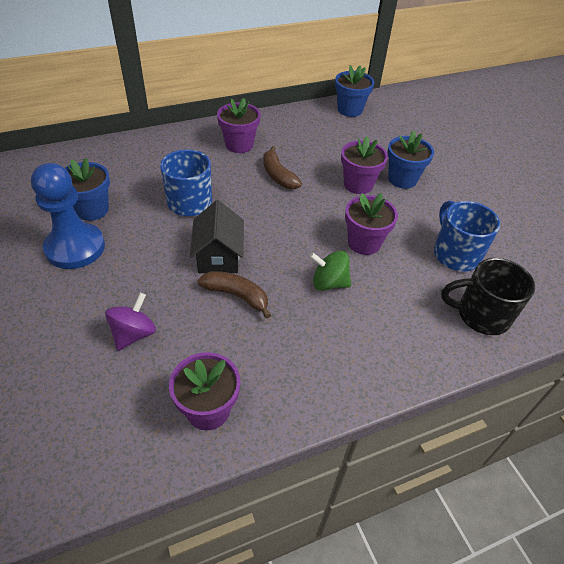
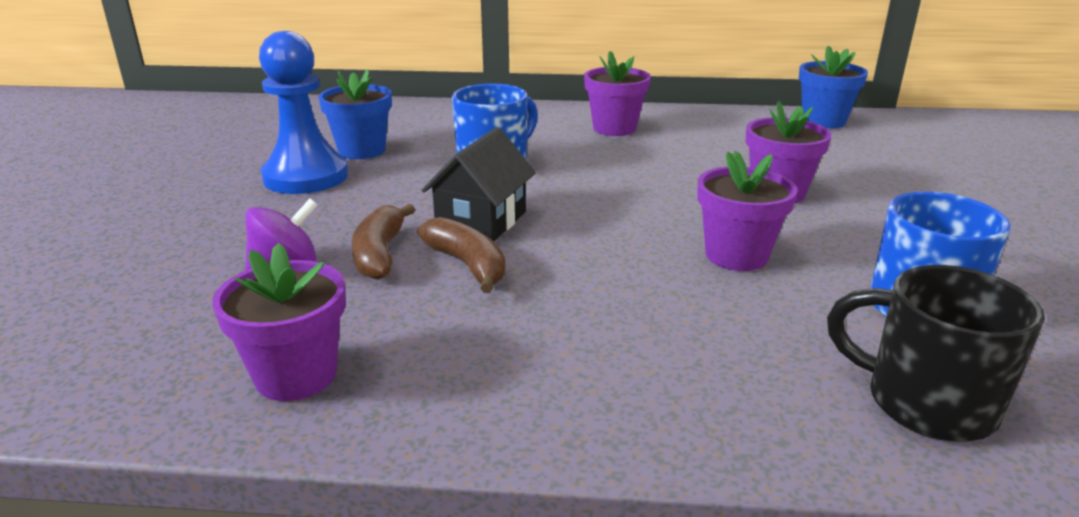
camera: 30 degrees right, 20 degrees down
brown banana [263,146,302,189] -> brown banana moved to [351,204,415,280]
green spinning top [309,251,351,291] -> none
blue flower pot [387,131,434,189] -> none

